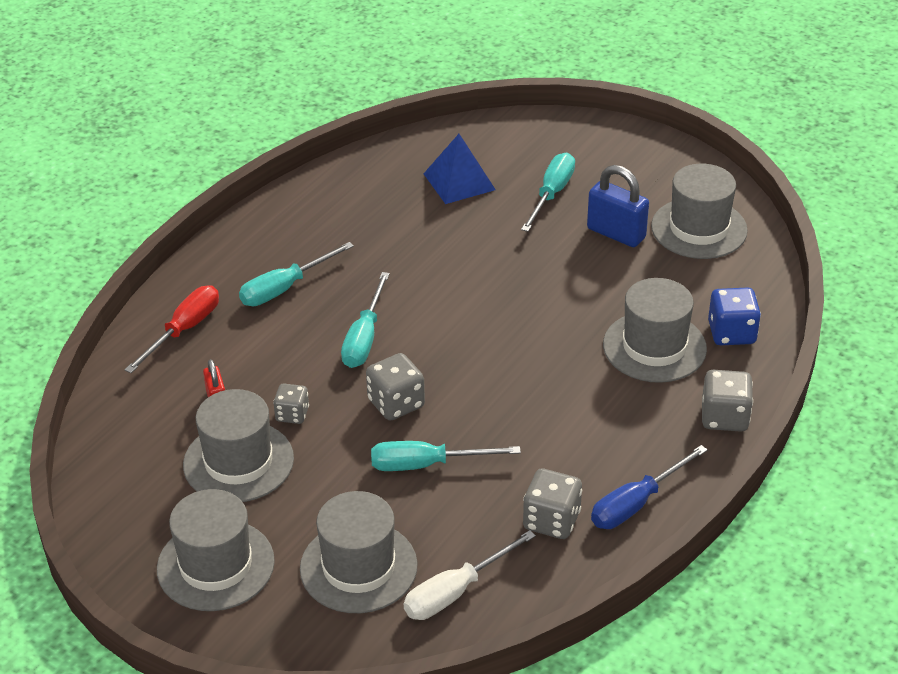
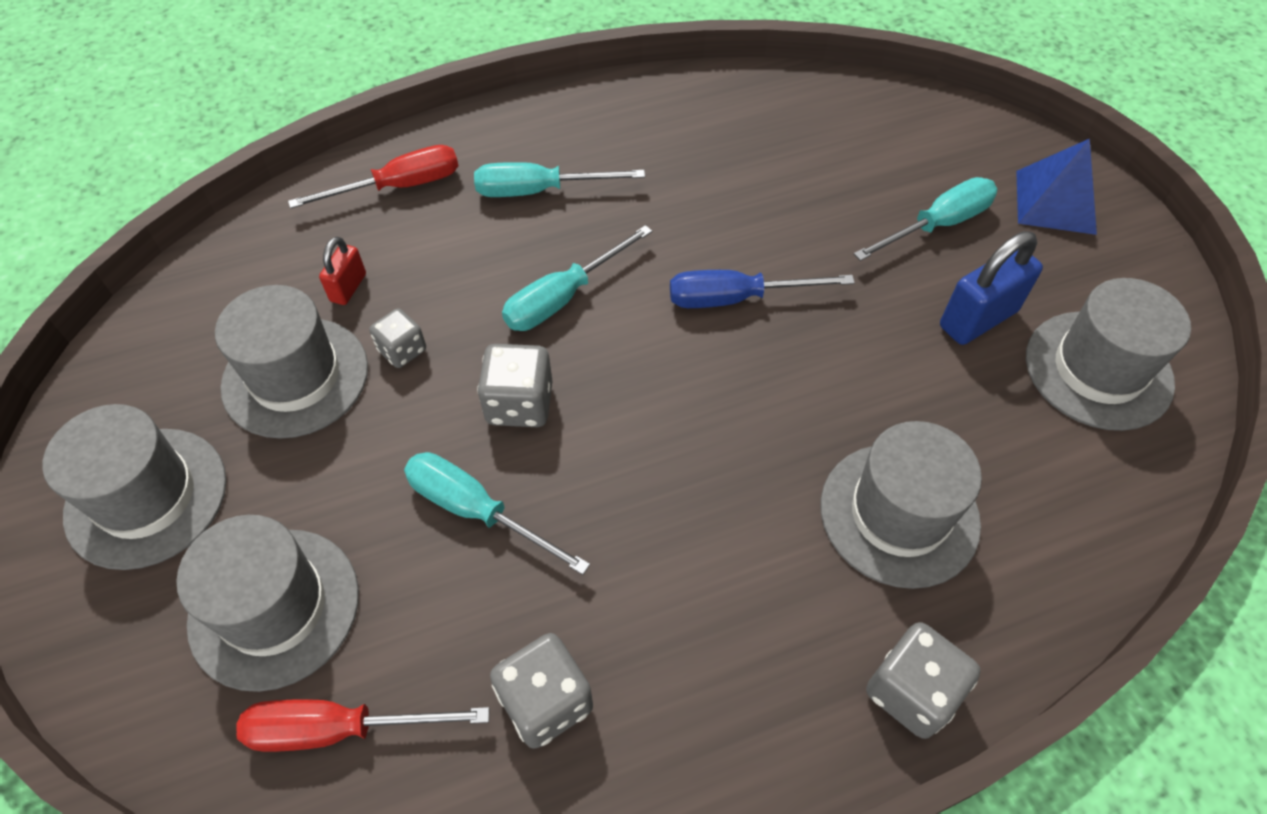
camera: 35 degrees right, 15 degrees up
white screwdriver [404,530,536,620] -> red screwdriver [236,699,490,752]
blue pyramid [423,134,496,204] -> blue pyramid moved to [1016,138,1097,235]
blue padlock [587,165,649,247] -> blue padlock turned 75 degrees clockwise [940,231,1043,345]
blue screwdriver [591,445,708,529] -> blue screwdriver moved to [670,270,855,308]
blue dice [708,287,761,345] -> none

